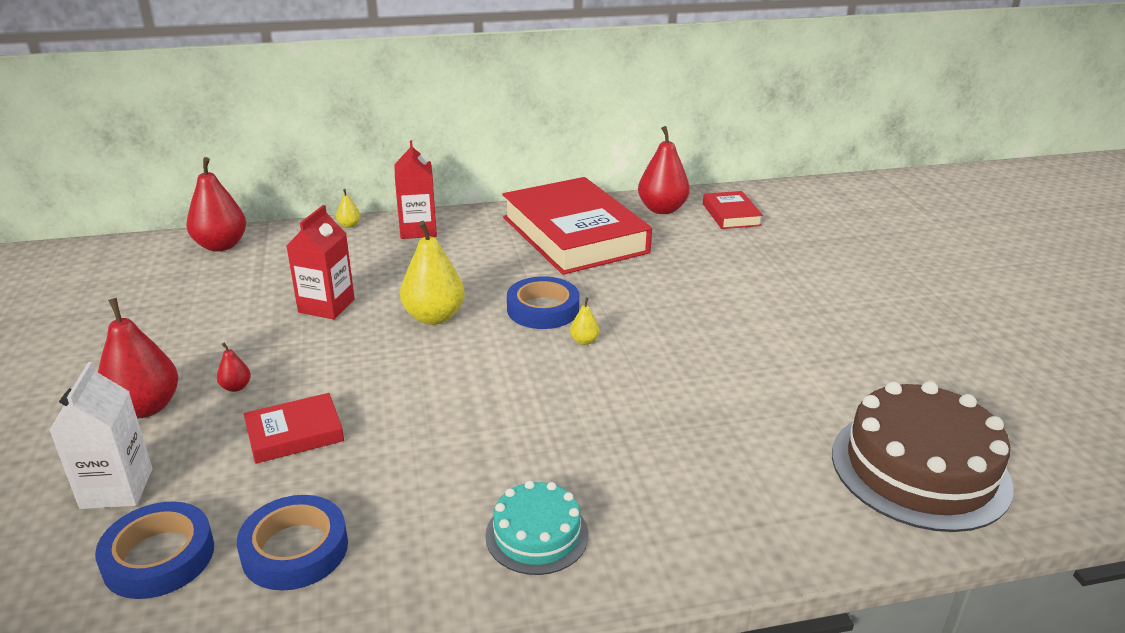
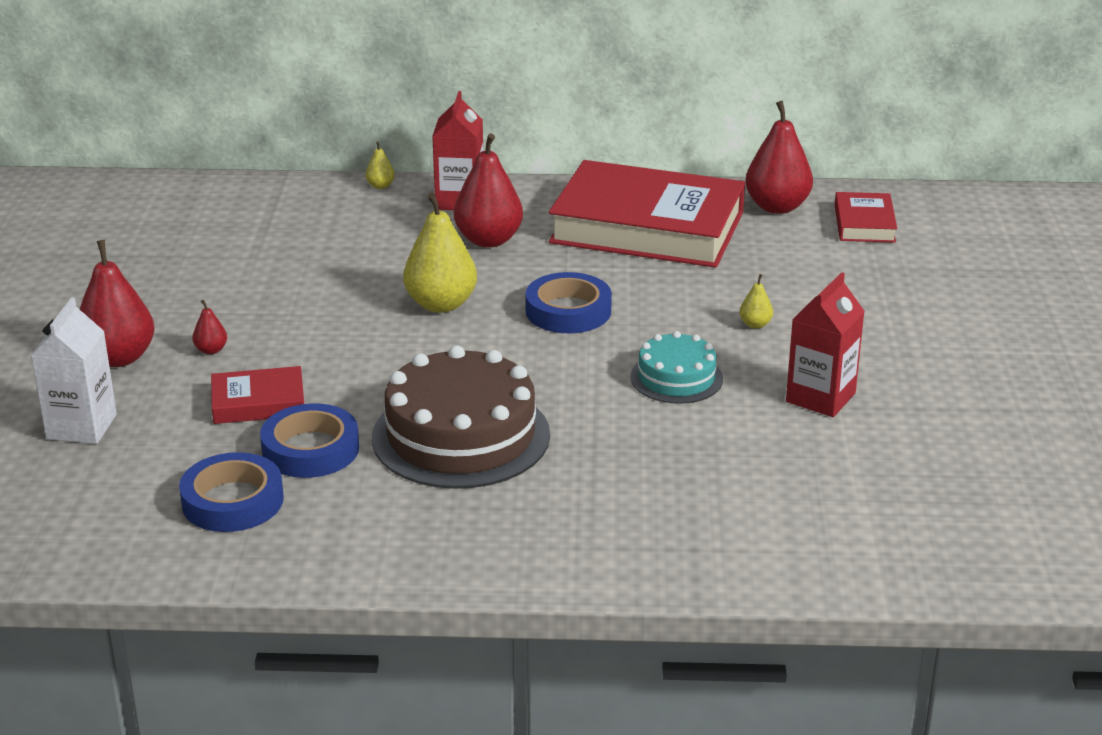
camera: 15 degrees right, 0 degrees up
blue tape [95,501,214,599] -> blue tape moved to [260,403,359,478]
red pear [186,157,246,252] -> red pear moved to [454,133,523,247]
red carton [287,205,355,319] -> red carton moved to [786,272,865,417]
turquoise cake [485,481,588,575] -> turquoise cake moved to [630,331,723,404]
red book [502,177,652,275] -> red book turned 60 degrees counterclockwise [549,160,745,268]
yellow pear [570,297,599,345] -> yellow pear moved to [739,274,773,329]
brown cake [832,381,1014,532] -> brown cake moved to [372,345,550,489]

